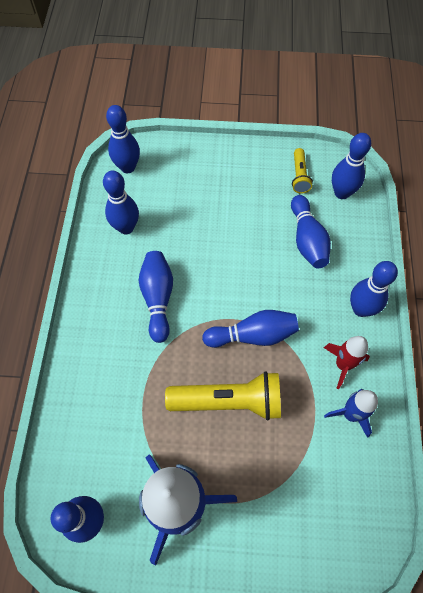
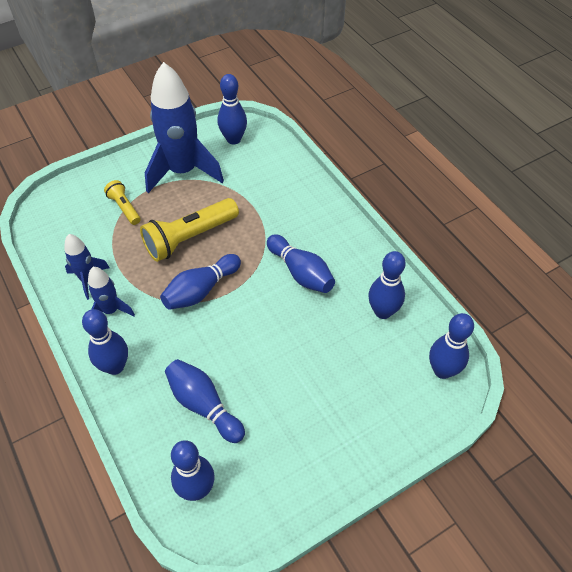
camera: 145 degrees right, 10 degrees down
yellow flashlight [292,148,313,193] -> yellow flashlight moved to [104,180,141,225]
red rocket [324,336,370,389] -> blue rocket [88,267,135,316]

